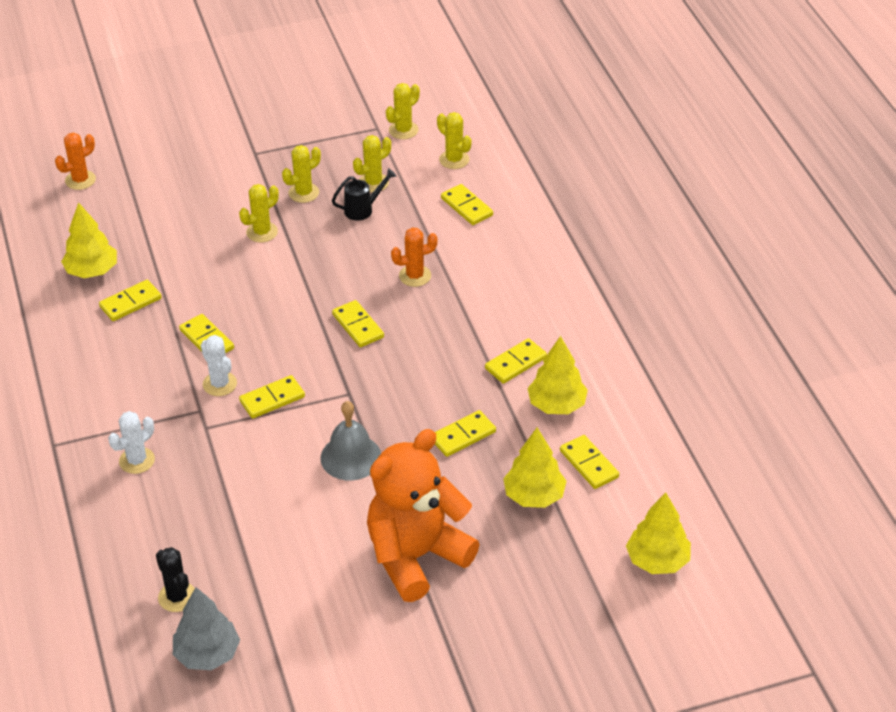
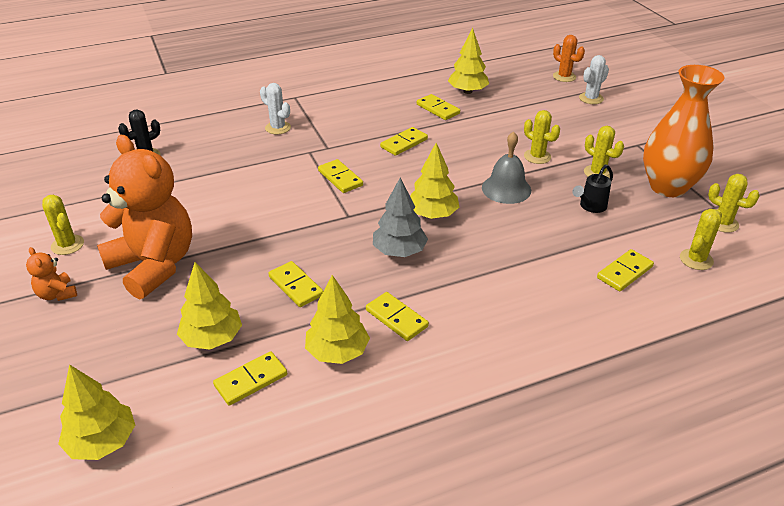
camera: 85 degrees right, 5 degrees down
grey tree [173,587,240,670] -> grey tree moved to [373,178,428,257]
white cactus [201,335,237,396] -> white cactus moved to [579,55,609,104]
grey bell [320,401,381,481] -> grey bell moved to [482,131,531,204]
black watering can [332,168,397,221] -> black watering can turned 75 degrees clockwise [572,164,613,213]
yellow domino [332,300,384,347] -> yellow tree [410,143,459,219]
yellow cactus [353,135,391,192] -> yellow cactus moved to [42,195,84,255]
orange cactus [391,228,438,287] -> none
none -> orange teddy bear [26,247,77,301]
none -> orange vase [643,65,724,197]

